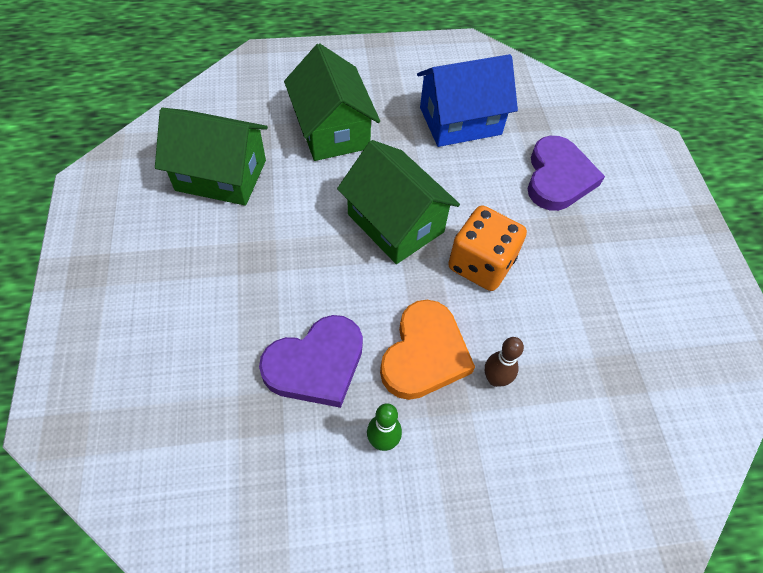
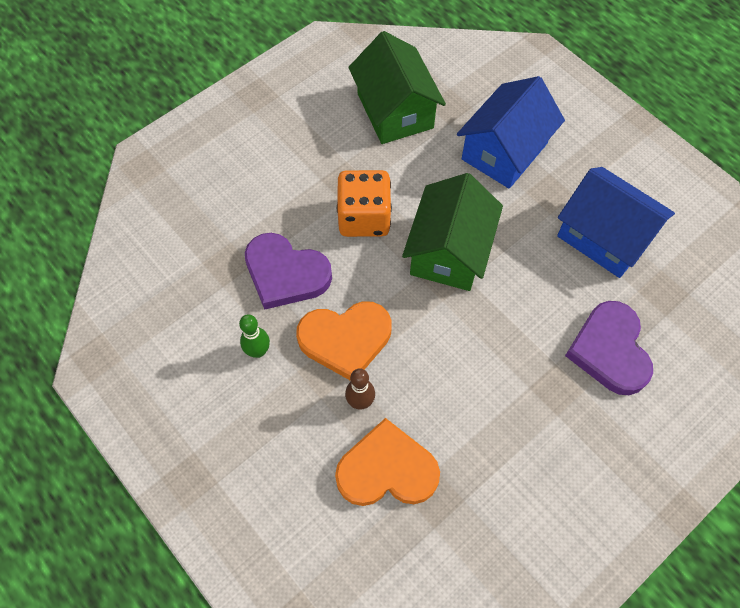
camera: 60 degrees right, 5 degrees up
green house [284,43,380,161] -> blue house [457,76,565,189]
orange dice [448,205,527,291] -> orange dice moved to [337,170,392,237]
purple heart [527,136,605,211] -> purple heart turned 105 degrees clockwise [565,301,653,395]
none -> orange heart [335,418,440,506]

